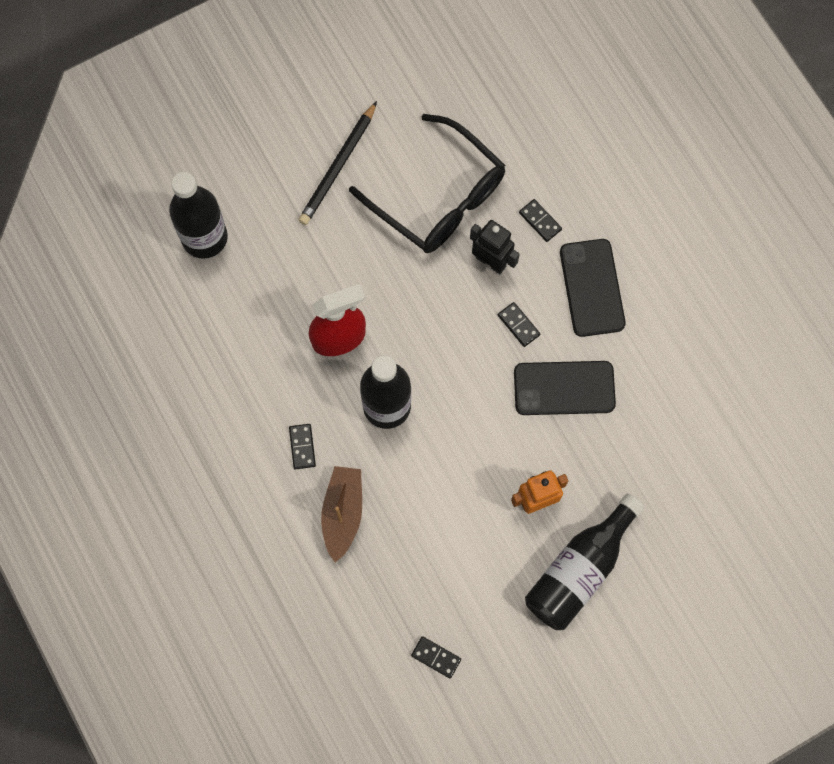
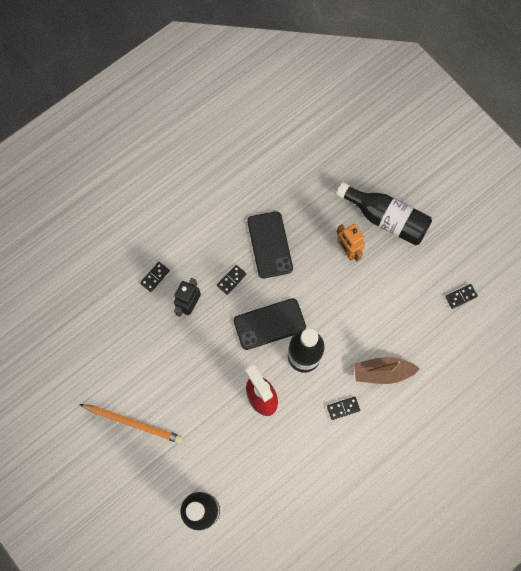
camera: 100 degrees left, 0 degrees up
black pencil [298,101,377,225] -> orange pencil [79,404,183,444]
black glasses [349,114,505,253] -> none
black domino [411,636,461,678] -> black domino turned 45 degrees clockwise [445,284,478,309]
black phone [560,239,626,337] -> black phone moved to [234,298,306,350]

